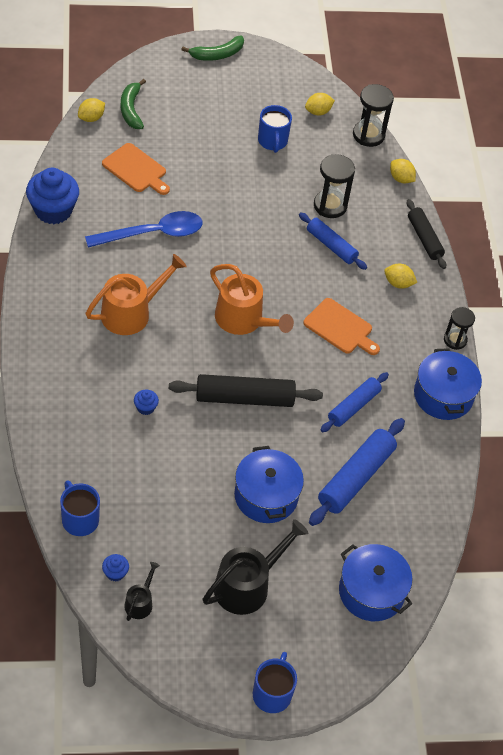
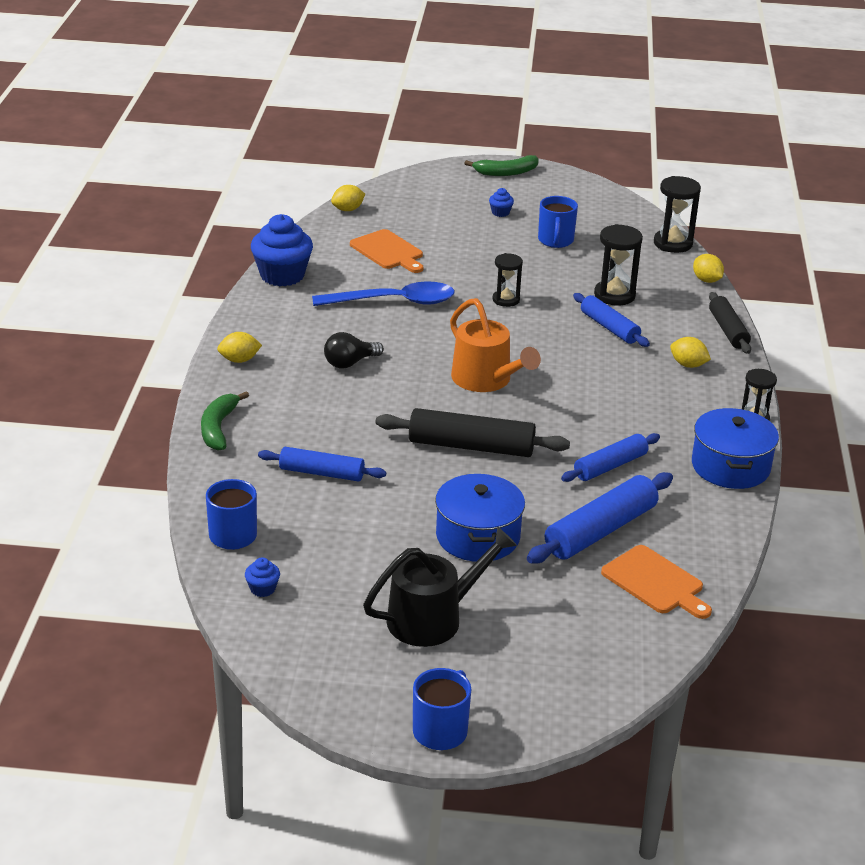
camera: 15 degrees right, 20 degrees down
orange watering can [85,254,187,335] -> black light bulb [324,332,384,368]
green banana [121,79,146,129] -> green banana moved to [201,391,249,450]
black watering can [124,562,160,621] -> none
blue cupcake [134,390,159,415] -> blue cupcake moved to [489,188,514,217]
orange cutting board [303,298,380,355] -> orange cutting board moved to [601,545,712,619]
yellow lemon [305,93,335,115] -> yellow lemon moved to [217,332,262,363]
blue pot [339,544,413,621] -> none
none -> blue rolling pin [258,447,386,482]
none -> black hourglass [493,253,523,307]

